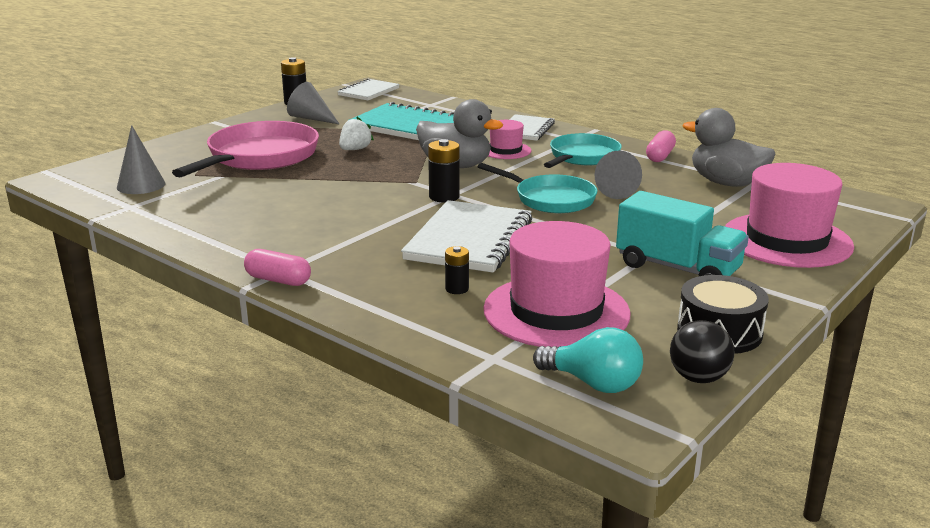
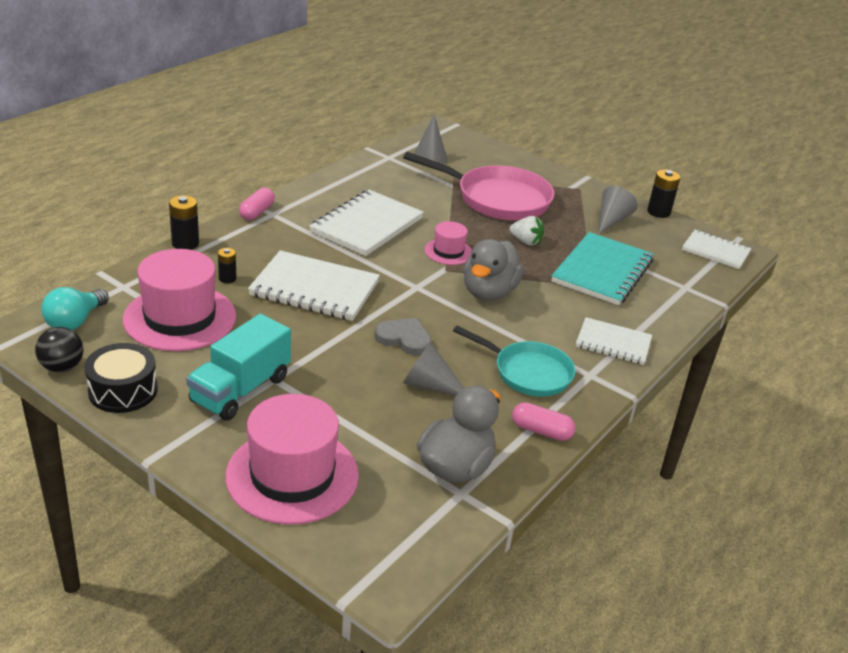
camera: 85 degrees right, 10 degrees up
black battery [428,139,460,202] -> black battery moved to [169,195,199,250]
turquoise pan [478,163,598,213] -> grey heart [375,318,432,355]
pink hat [488,120,531,159] -> pink hat moved to [425,221,472,265]
none -> white notebook [309,190,424,256]

